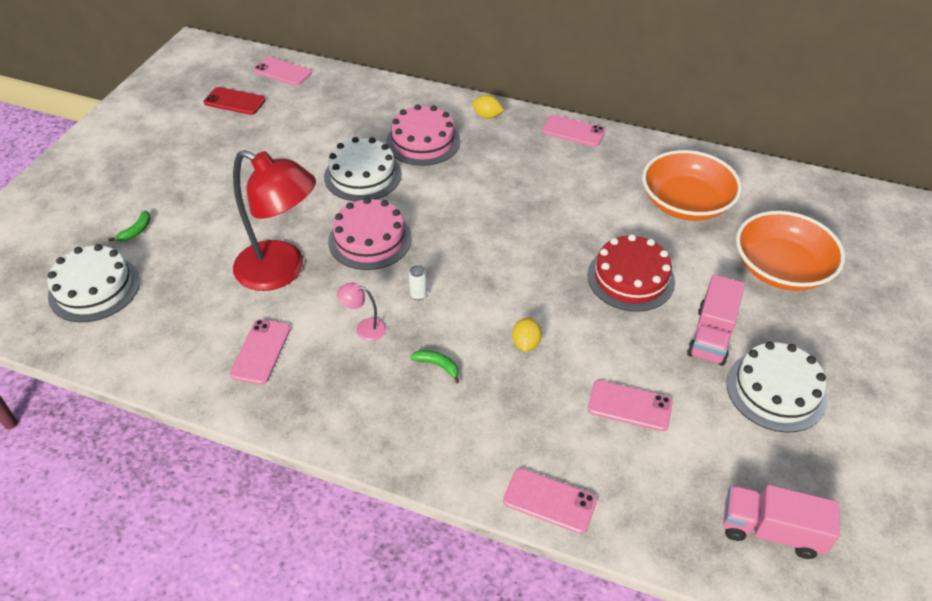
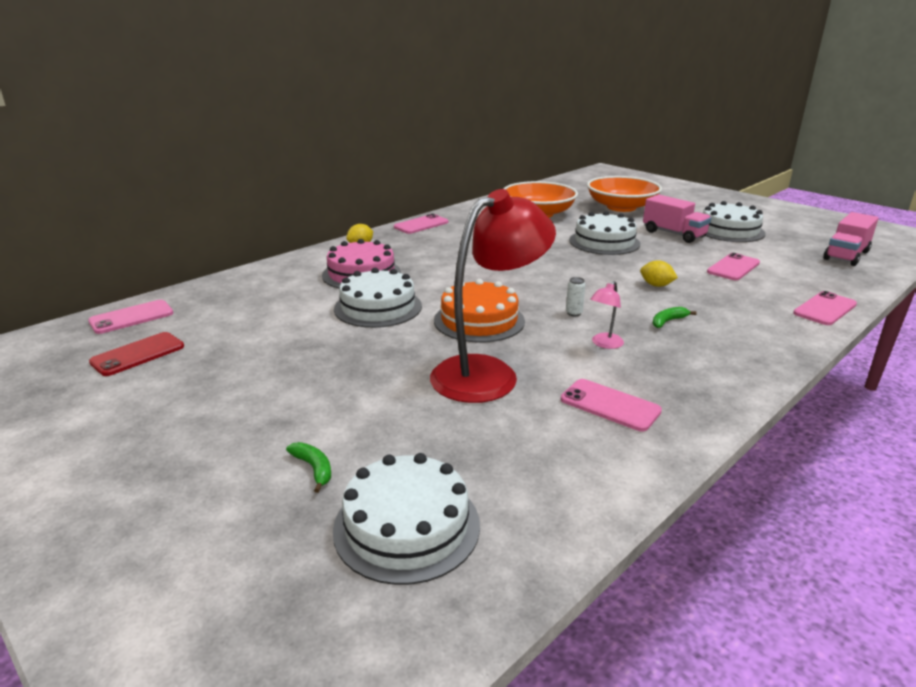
camera: 65 degrees left, 20 degrees down
pink cake [328,198,412,270] -> orange cake [434,279,525,343]
red cake [587,234,675,312] -> white cake [569,211,641,255]

